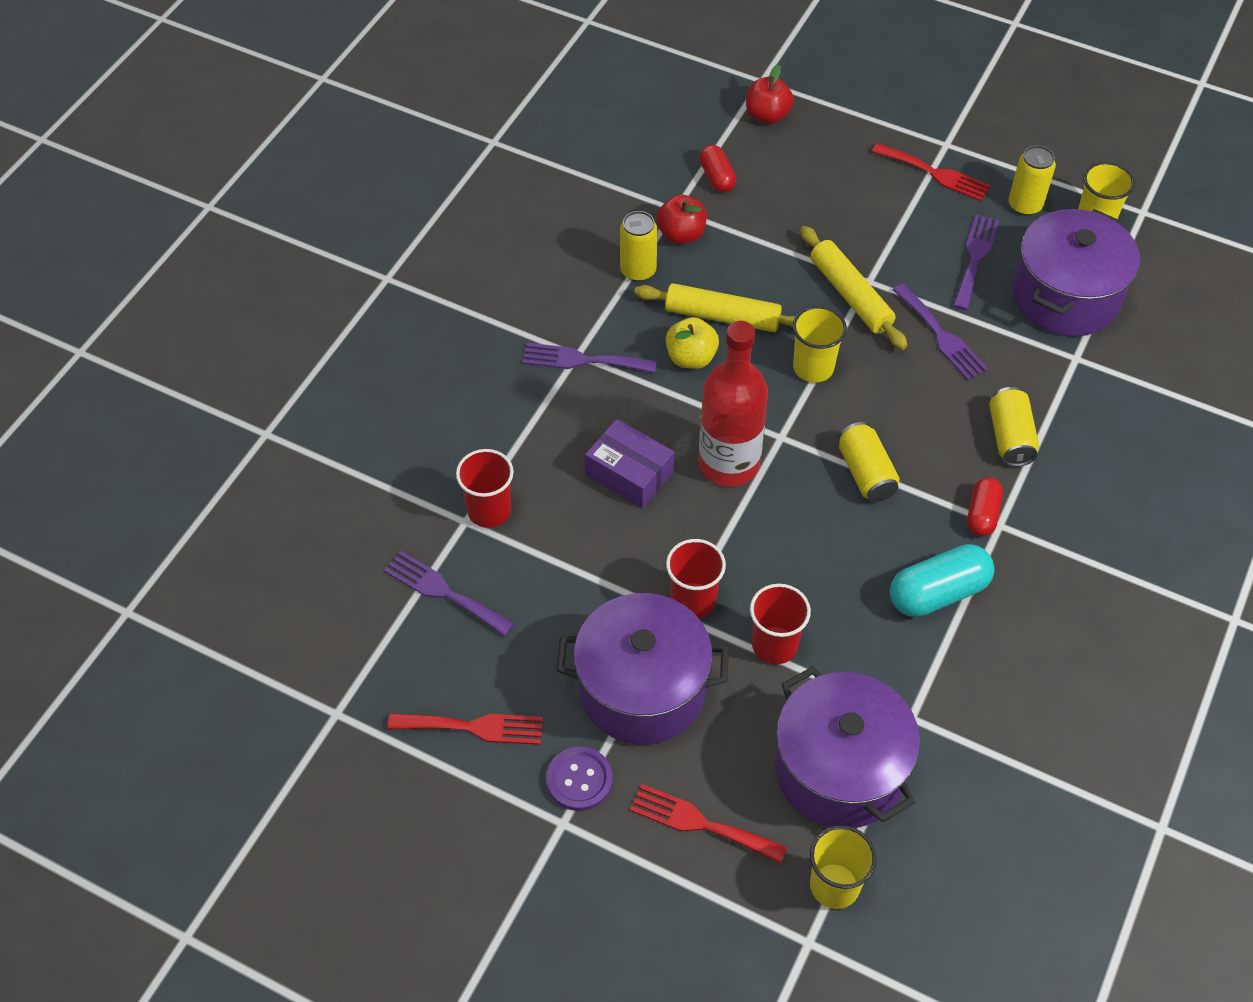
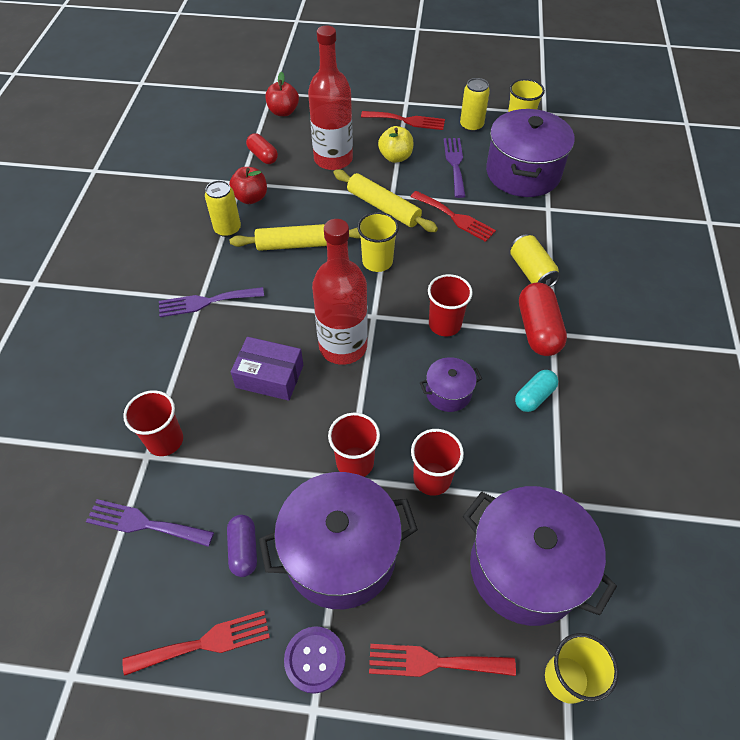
camera: 20 degrees left, 0 degrees up
yellow apple [666,317,719,369] -> yellow apple moved to [378,126,413,163]
yellow can [838,422,900,502] -> red cup [428,274,473,336]
turquoise capsule [890,544,994,617] -> turquoise capsule [515,370,558,412], size x0.61
purple fork [893,283,988,381] -> red fork [410,191,496,242]
red capsule [967,477,1003,537] -> red capsule [519,282,567,356], size x1.63
none -> purple capsule [227,515,257,577]
none -> red bottle [308,26,353,170]
none -> purple pot [420,357,482,412]

